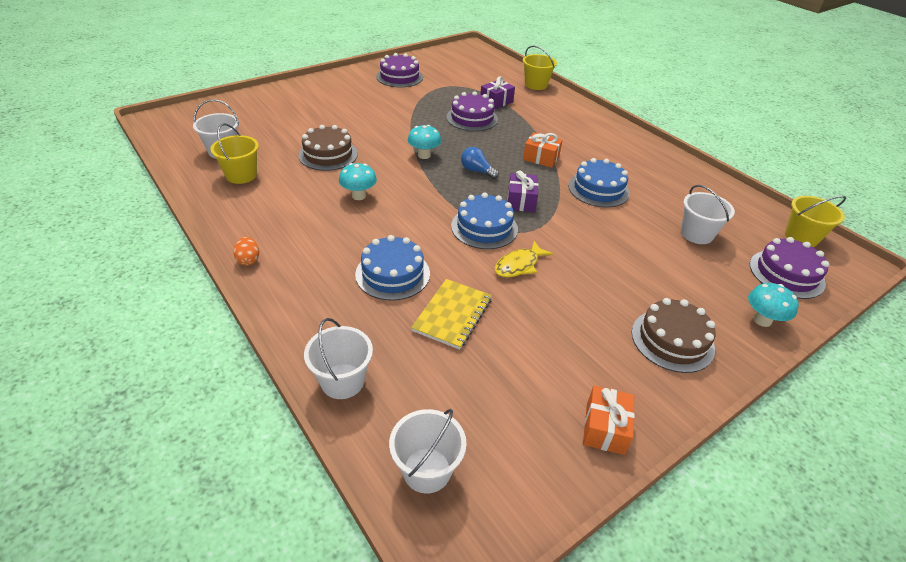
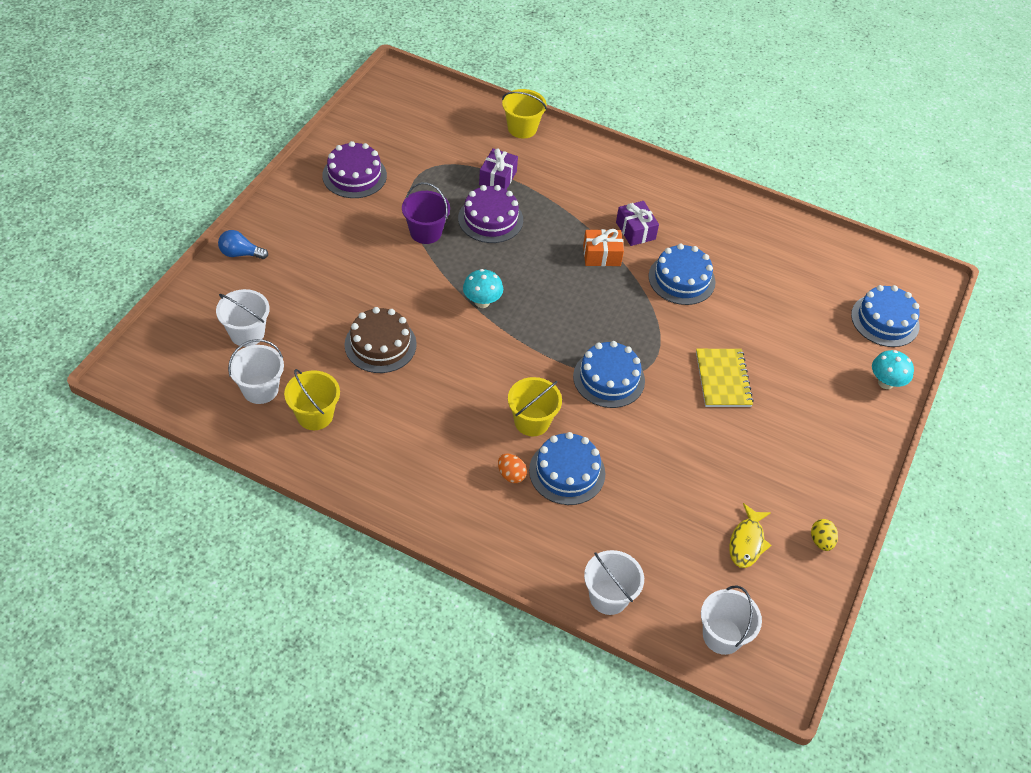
camera: 30 degrees left, 10 degrees up
orange egg [233,237,259,265] -> orange egg moved to [498,454,527,483]
turquoise mushroom [339,163,377,200] -> none
yellow notebook [411,279,492,350] -> yellow notebook moved to [696,349,754,407]
blue light bulb [461,147,499,179] -> blue light bulb moved to [218,230,268,259]
yellow fish [495,241,553,278] -> yellow fish moved to [729,503,772,568]
purple gift [507,170,538,212] -> purple gift moved to [616,201,659,246]
orange gift [583,386,635,455] -> yellow egg [811,519,838,551]
brown cake [632,298,715,373] -> none
white bucket [681,185,735,244] -> white bucket moved to [216,289,270,347]
purple cake [750,237,830,299] -> blue cake [851,285,920,347]
yellow bucket [785,196,846,247] -> yellow bucket moved to [508,377,562,436]
none -> purple bucket [402,182,450,244]

